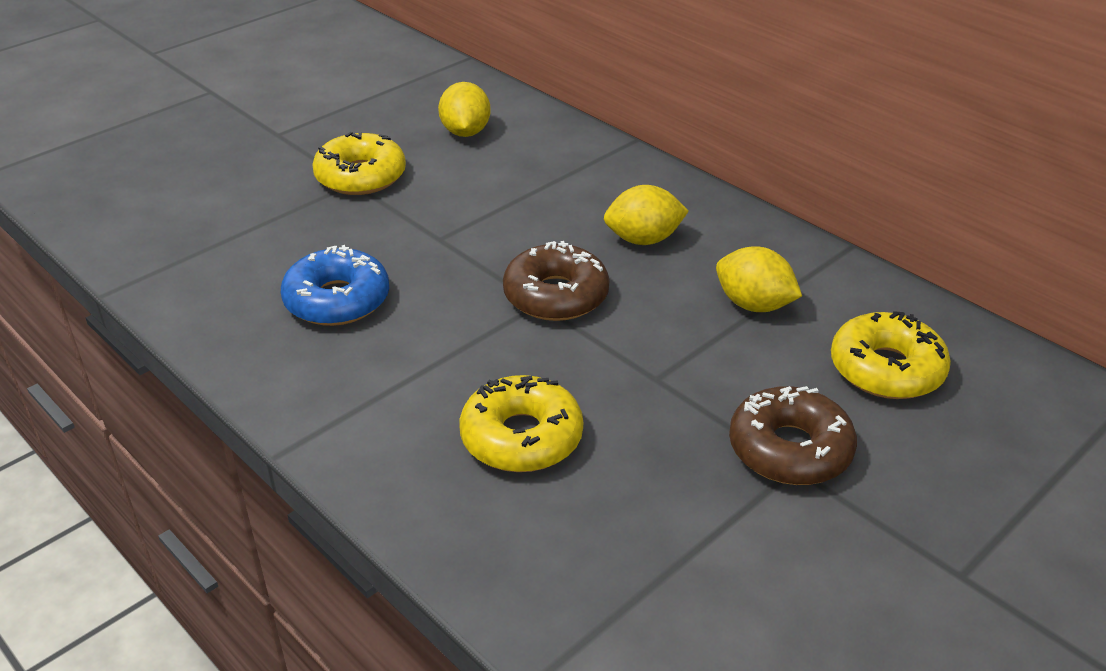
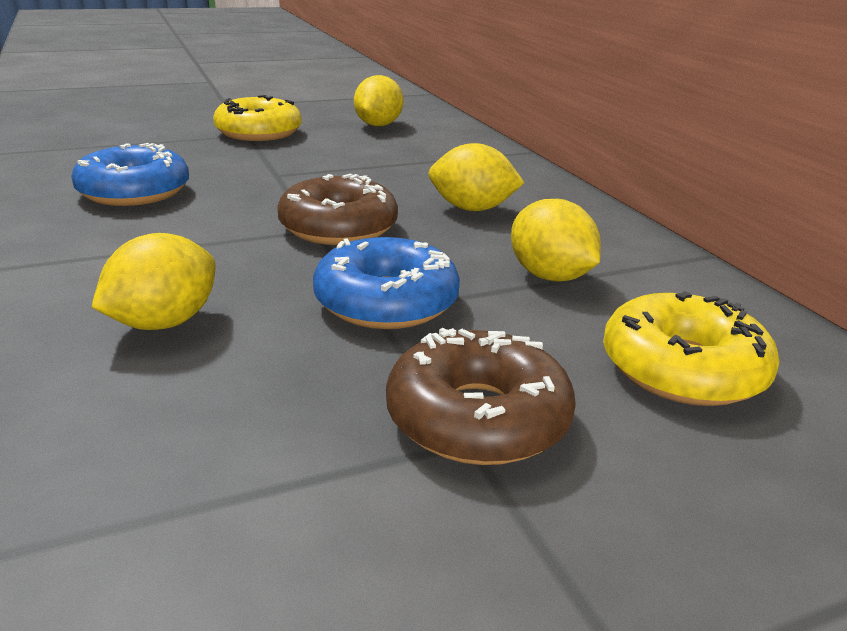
camera: 20 degrees right, 10 degrees down
yellow donut [460,375,583,472] -> yellow lemon [91,233,216,330]
none -> blue donut [313,237,460,329]

